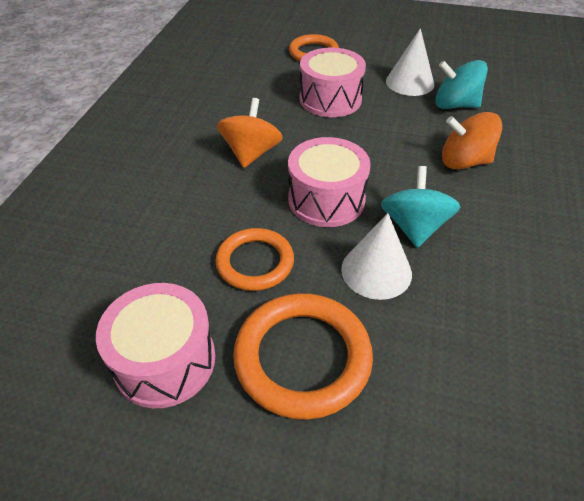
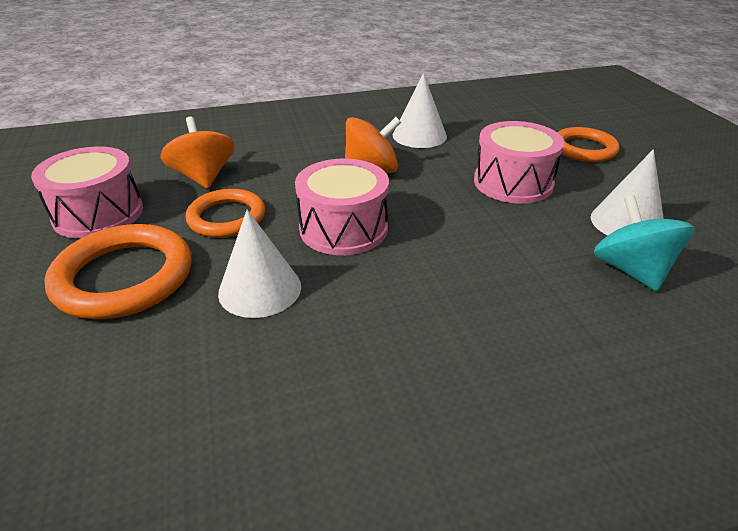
camera: 60 degrees right, 10 degrees down
turquoise spinning top [381,166,461,248] -> none
orange spinning top [442,112,502,170] -> orange spinning top moved to [161,117,235,189]
none -> white cone [393,73,447,148]

